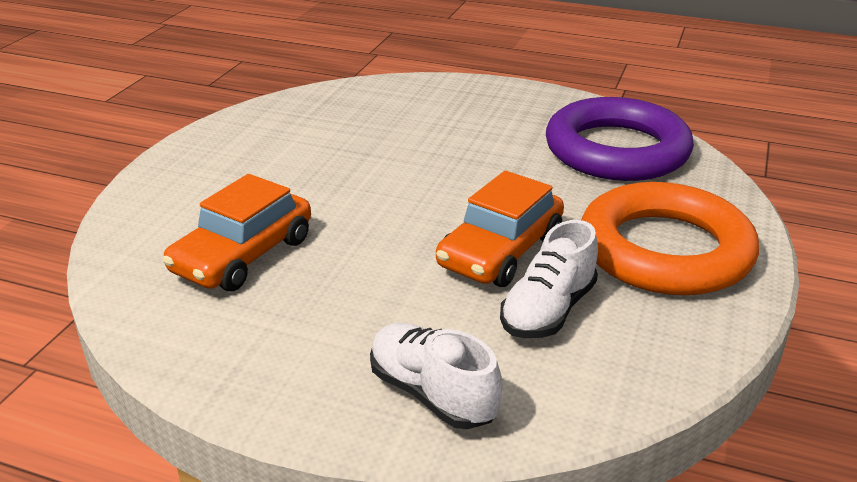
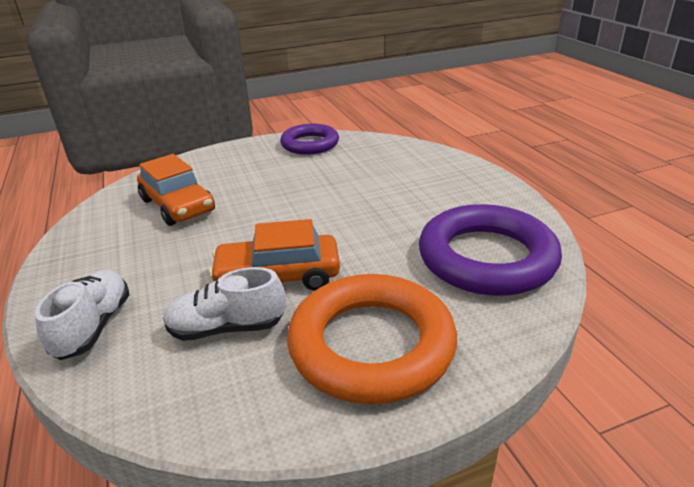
camera: 50 degrees right, 0 degrees up
orange car [162,174,311,291] -> orange car turned 120 degrees counterclockwise [137,154,215,226]
none -> purple ring [280,124,339,155]

